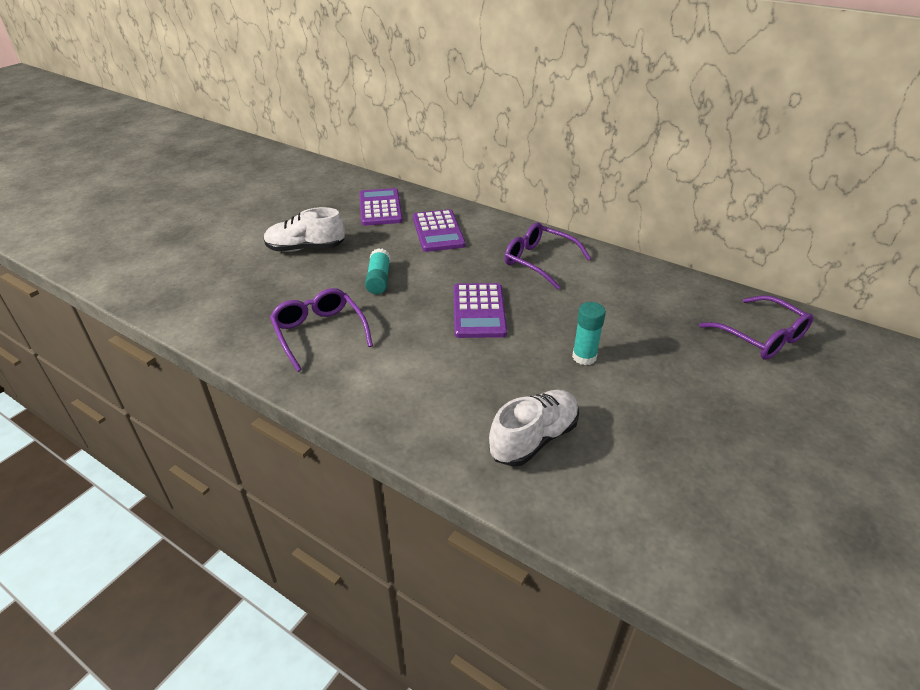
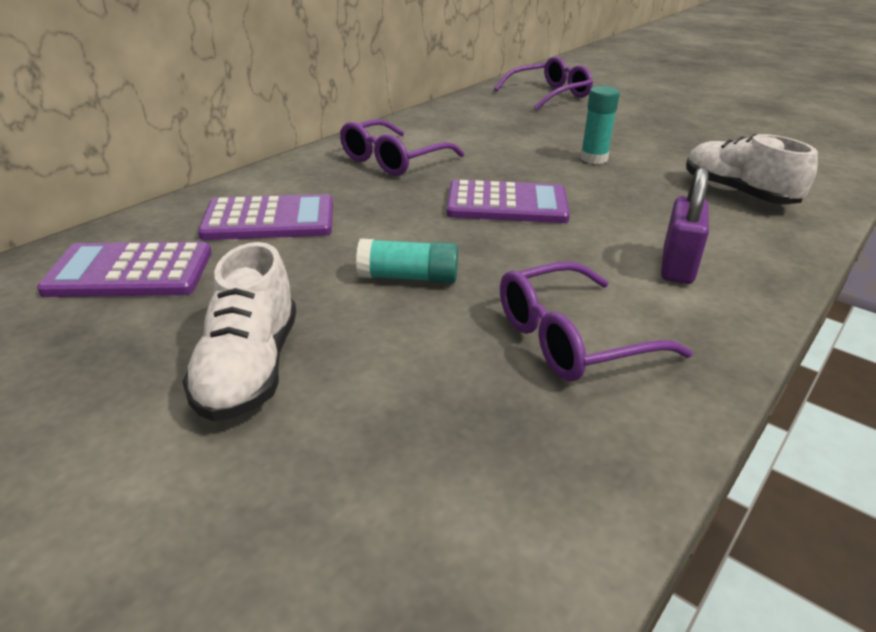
camera: 85 degrees left, 5 degrees down
none -> purple padlock [661,167,709,284]

